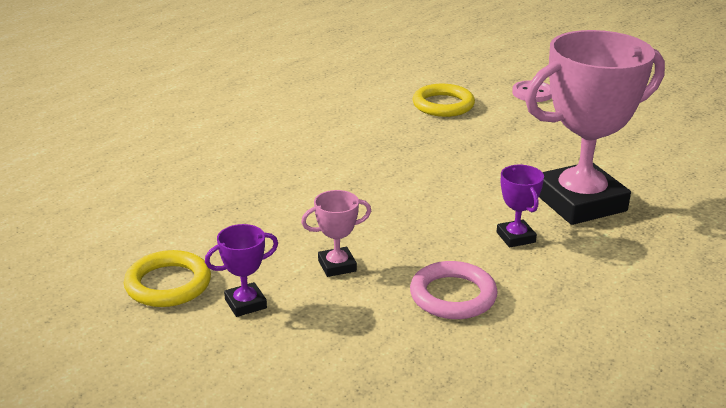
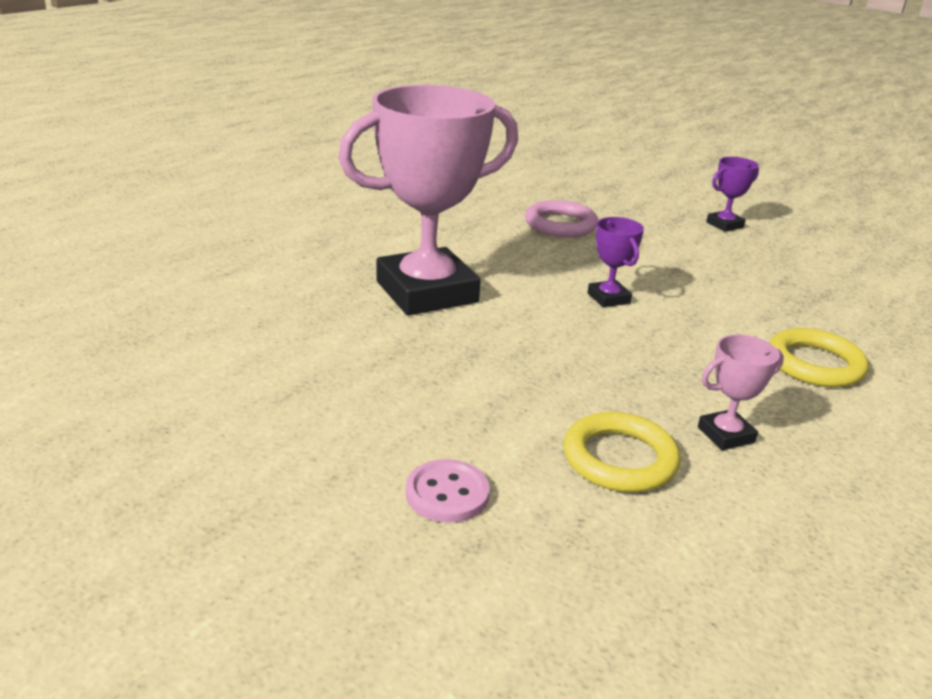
camera: 175 degrees right, 0 degrees up
yellow ring [124,250,211,307] -> yellow ring moved to [769,328,869,387]
pink trophy [301,190,371,277] -> pink trophy moved to [698,334,784,450]
purple trophy [497,165,544,247] -> purple trophy moved to [587,217,644,307]

